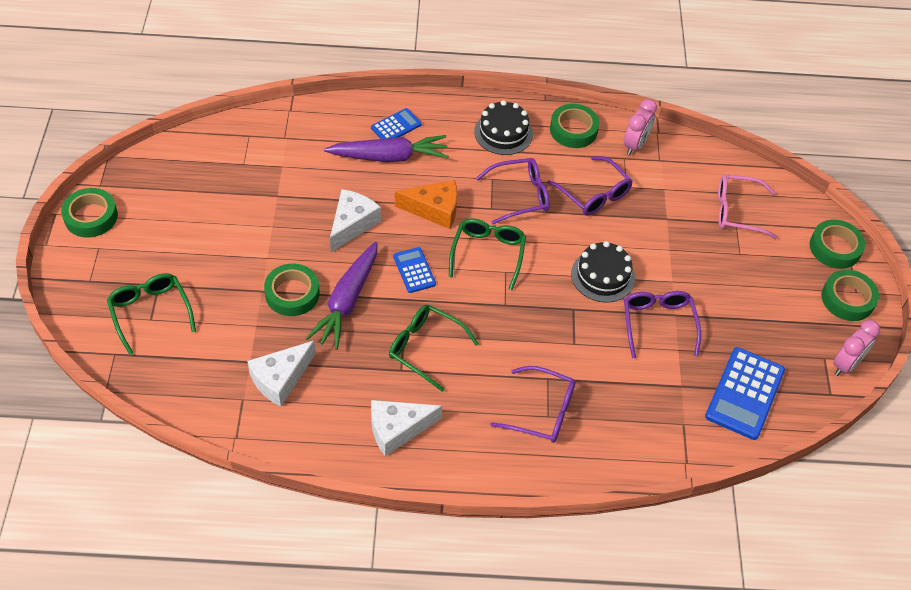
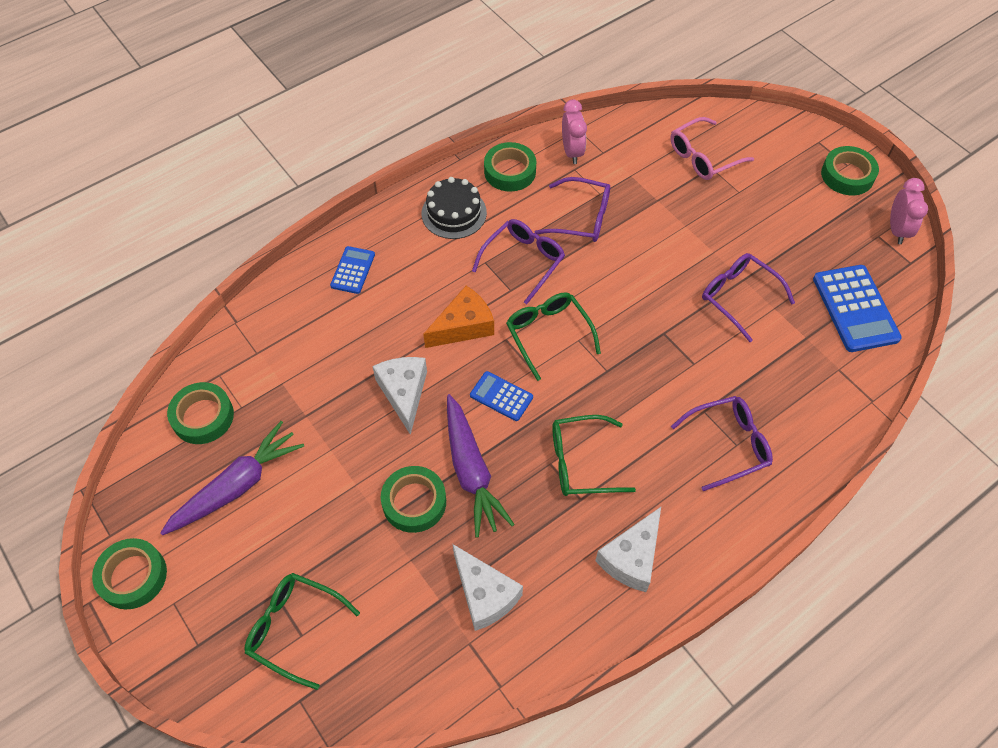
camera: 35 degrees left, 5 degrees up
white cheese [247,341,316,407] -> white cheese turned 45 degrees counterclockwise [453,544,523,631]
purple carrot [324,135,449,162] -> purple carrot moved to [160,421,304,535]
black cake [571,241,635,303] -> none
green tape [810,219,865,269] -> green tape moved to [167,382,234,444]

